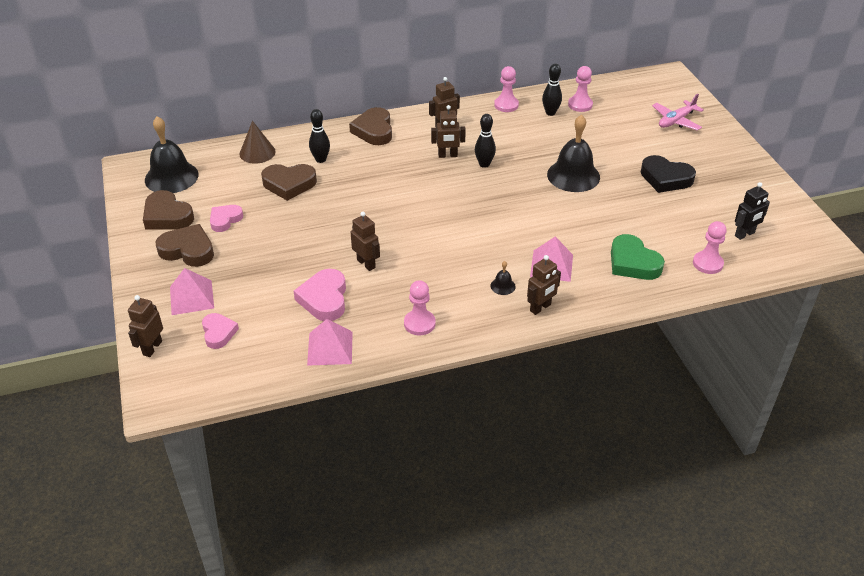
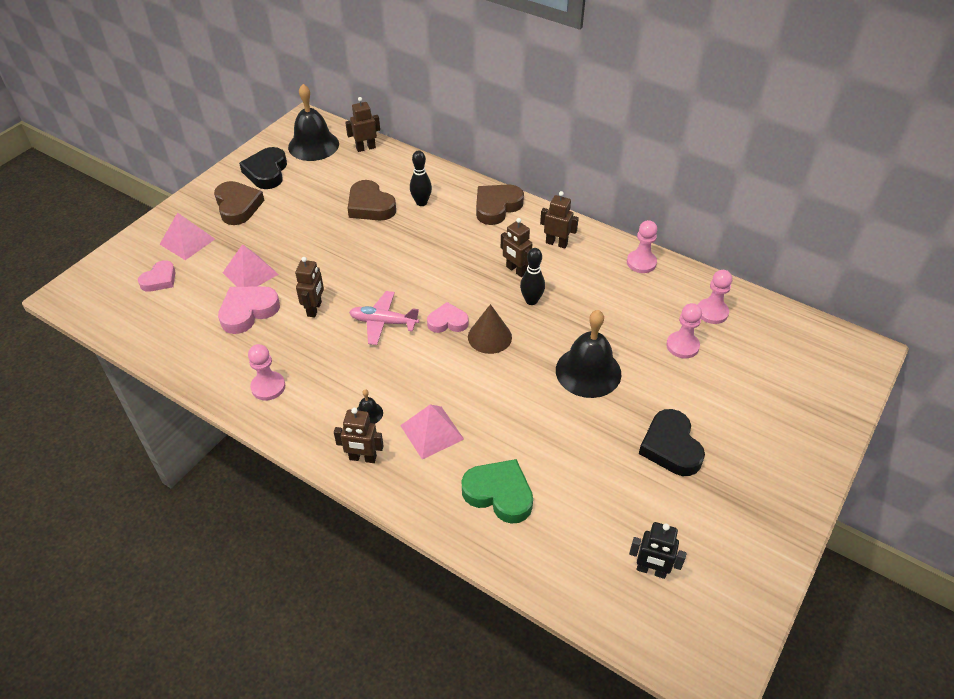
camera: 50 degrees right, 5 degrees up
brown robot [128,295,163,357] -> brown robot moved to [345,97,380,152]
brown heart [143,190,194,230] -> black heart [239,147,287,189]
pink heart [210,205,243,232] -> pink heart moved to [427,302,469,333]
brown cone [239,121,276,164] -> brown cone moved to [468,304,512,354]
pink pyramid [307,319,353,366] -> pink pyramid moved to [223,244,279,287]
black bowling pin [542,64,562,116] -> none
green heart [611,234,665,280] -> green heart turned 105 degrees clockwise [462,459,533,524]
pink plane [652,94,704,131] -> pink plane moved to [349,291,419,345]
pink pawn [693,221,727,274] -> pink pawn moved to [666,303,702,359]

